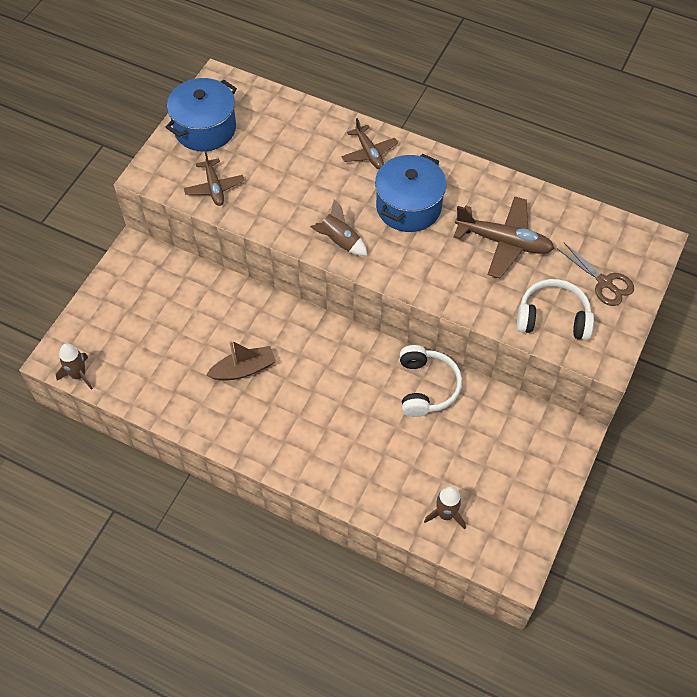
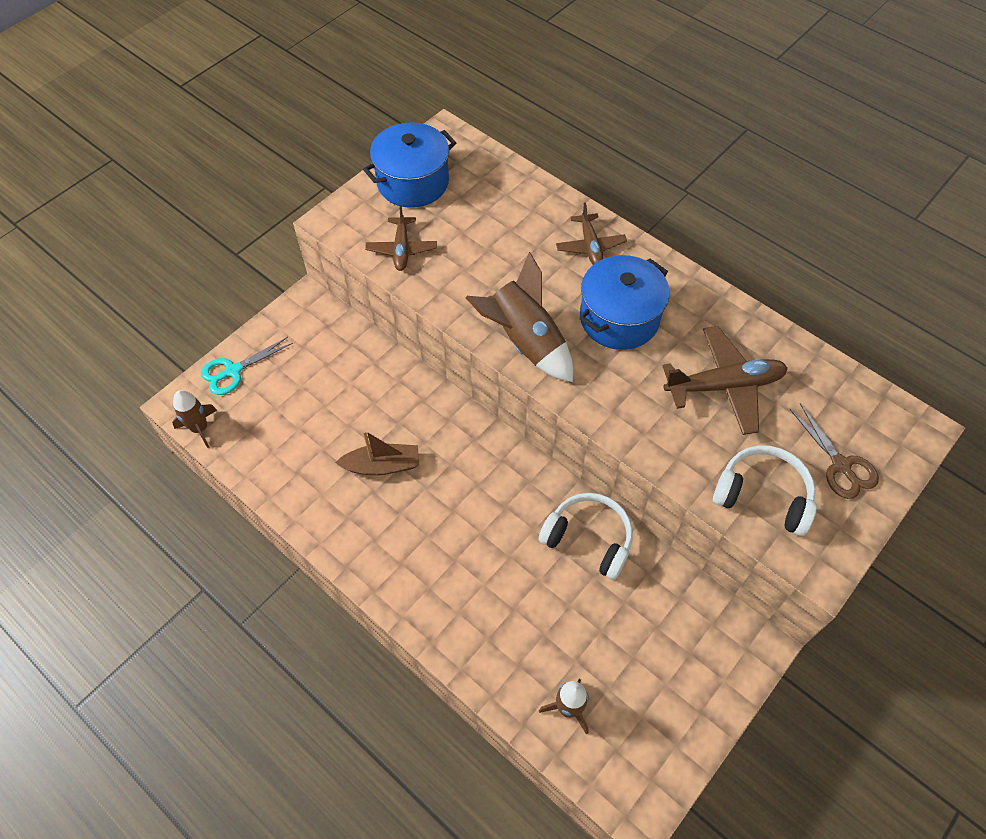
camera: 15 degrees right, 0 degrees up
brown rocket [310,199,368,256] -> brown rocket [465,252,573,382], size x1.67
white headphones [400,345,462,417] -> white headphones turned 75 degrees counterclockwise [539,493,633,580]
brown plane [454,196,555,278] -> brown plane turned 45 degrees counterclockwise [662,326,788,435]
none -> turquoise scissors [201,337,293,395]

